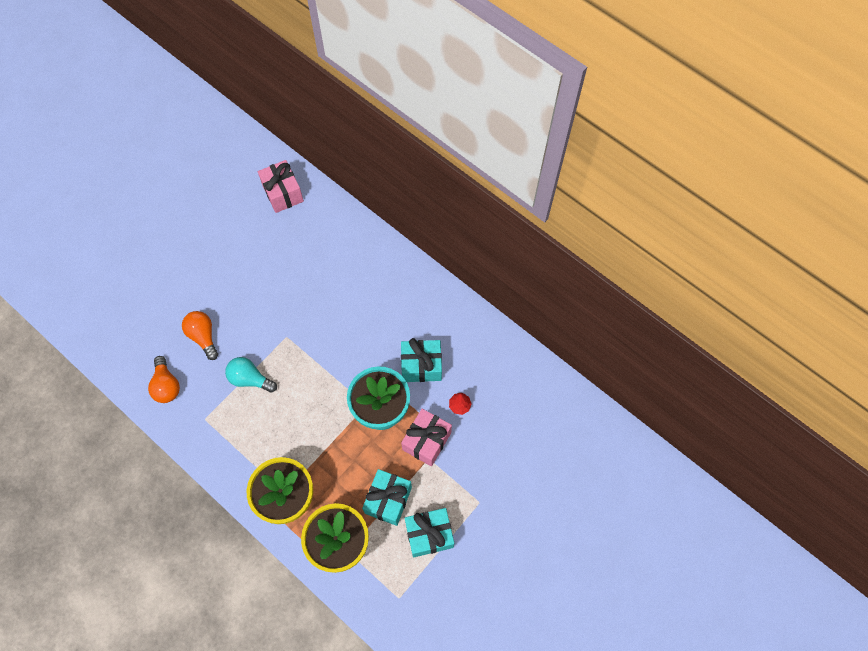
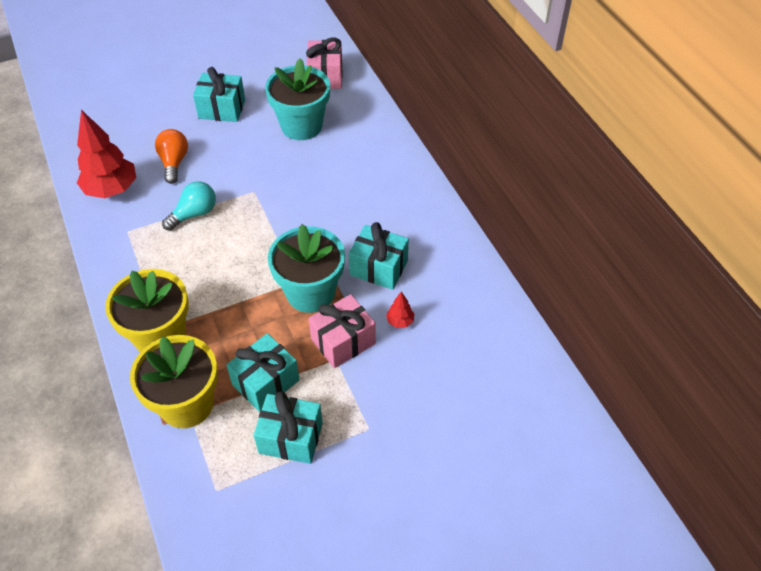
camera: 25 degrees right, 15 degrees down
orange light bulb [148,356,180,403] -> red tree [77,110,136,198]
turquoise light bulb [225,357,277,393] -> turquoise light bulb turned 90 degrees clockwise [162,181,216,231]
none -> turquoise gift [193,67,245,122]
none -> turquoise flower pot [265,58,330,140]

